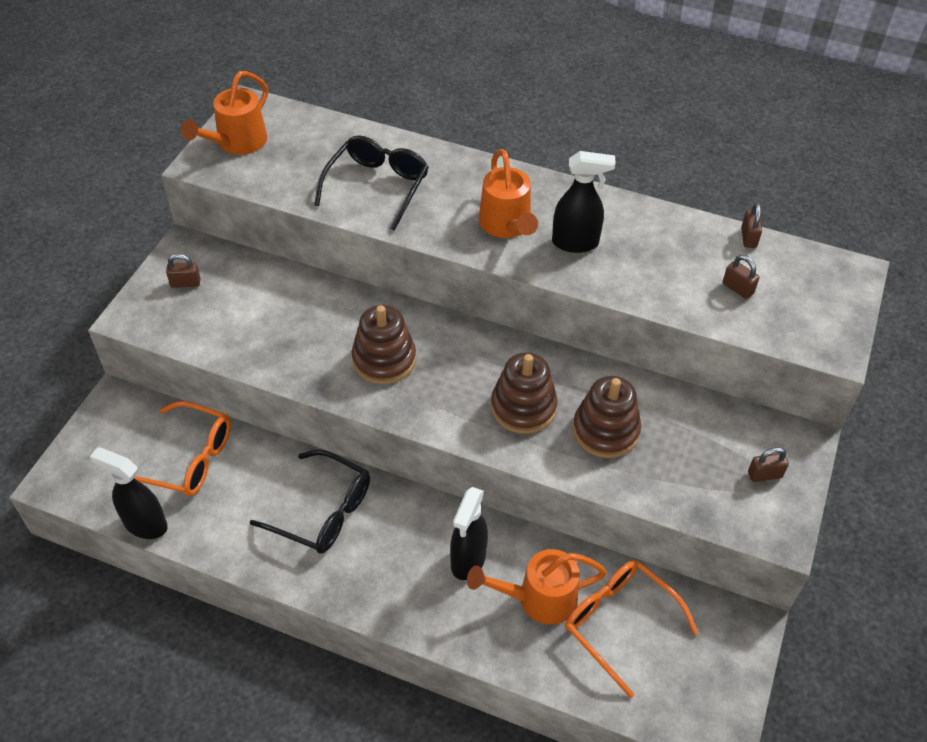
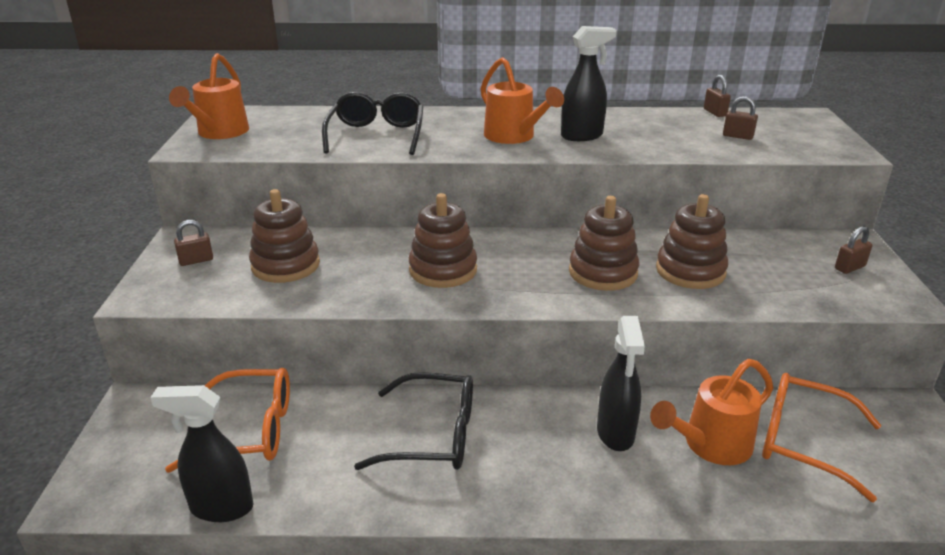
camera: 20 degrees left, 20 degrees down
none -> brown stacking toy [249,189,320,283]

